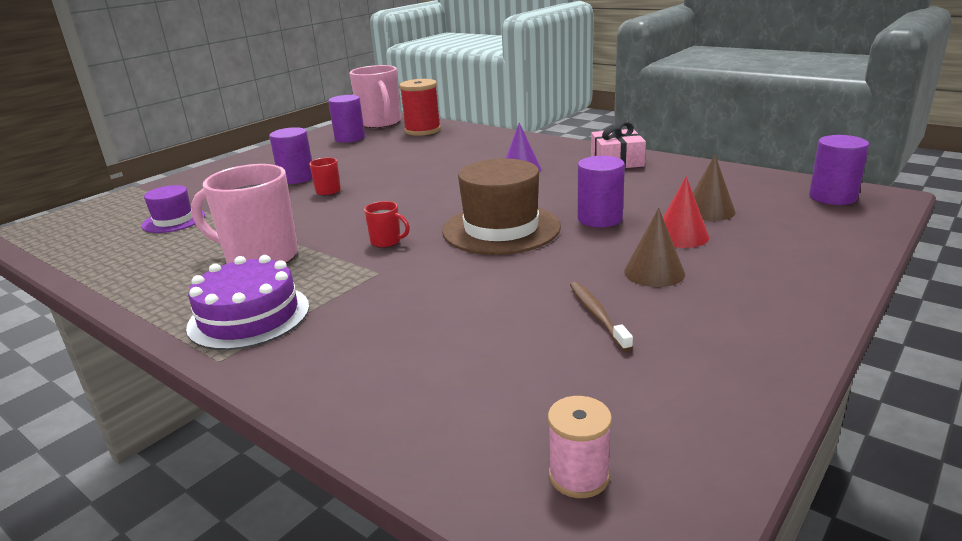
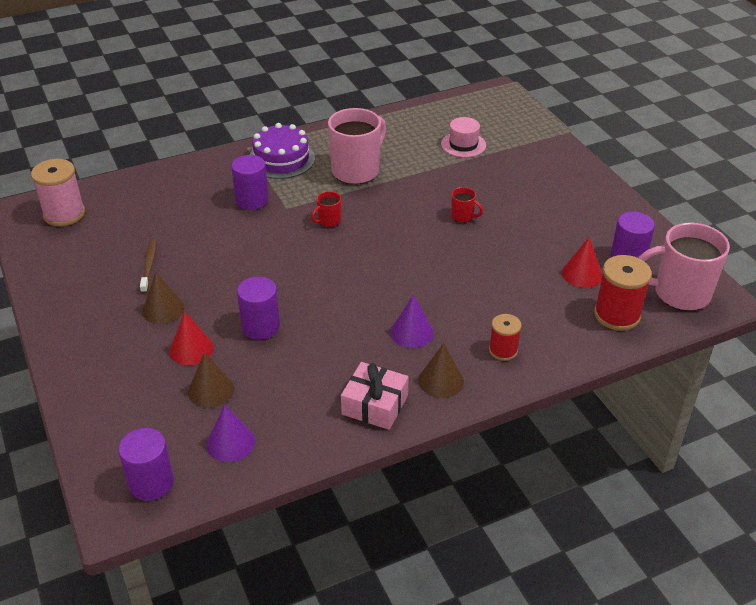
camera: 115 degrees right, 15 degrees up
purple hat [141,185,205,233] -> pink hat [441,117,486,158]
purple cylinder [269,127,312,184] -> purple cylinder moved to [231,155,269,210]
brown hat [442,158,561,255] -> none
pink spool [548,396,612,498] -> pink spool [31,159,85,226], size x1.66
brown toothbrush [570,282,633,352] -> brown toothbrush turned 105 degrees counterclockwise [140,239,156,293]
none -> purple cone [206,405,255,462]
none -> brown cone [419,343,464,398]
none -> red spool [489,314,522,361]
none -> red cone [562,237,602,288]

